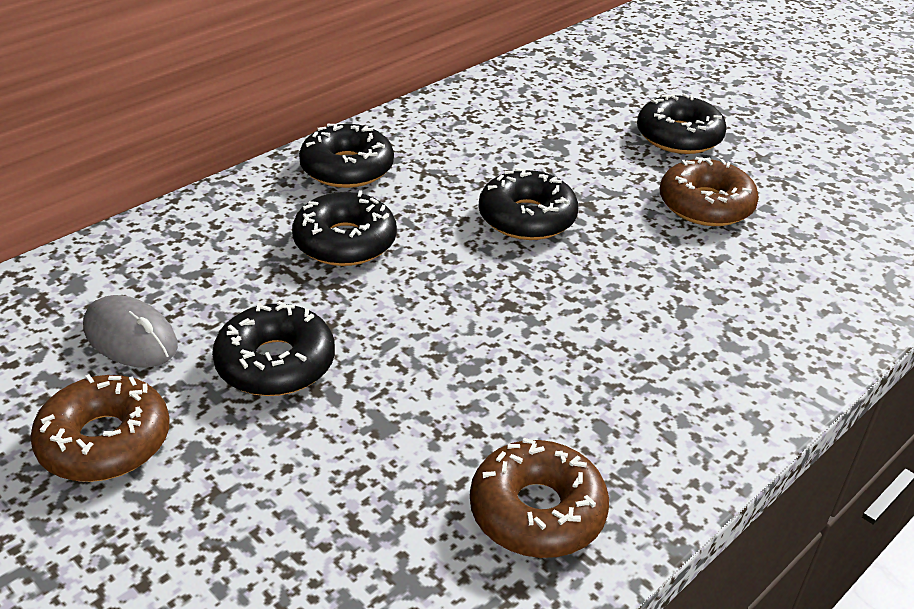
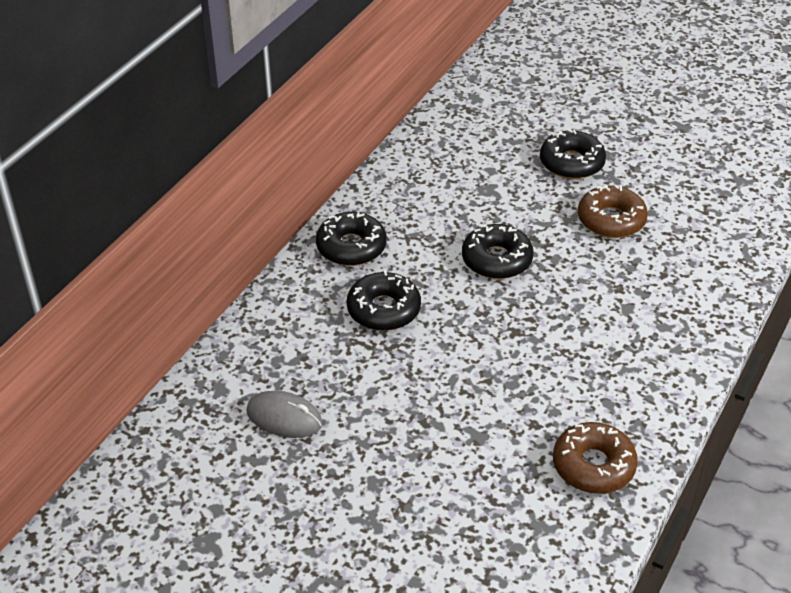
camera: 15 degrees left, 5 degrees up
brown donut [30,374,170,482] -> none
black donut [212,301,335,396] -> none

